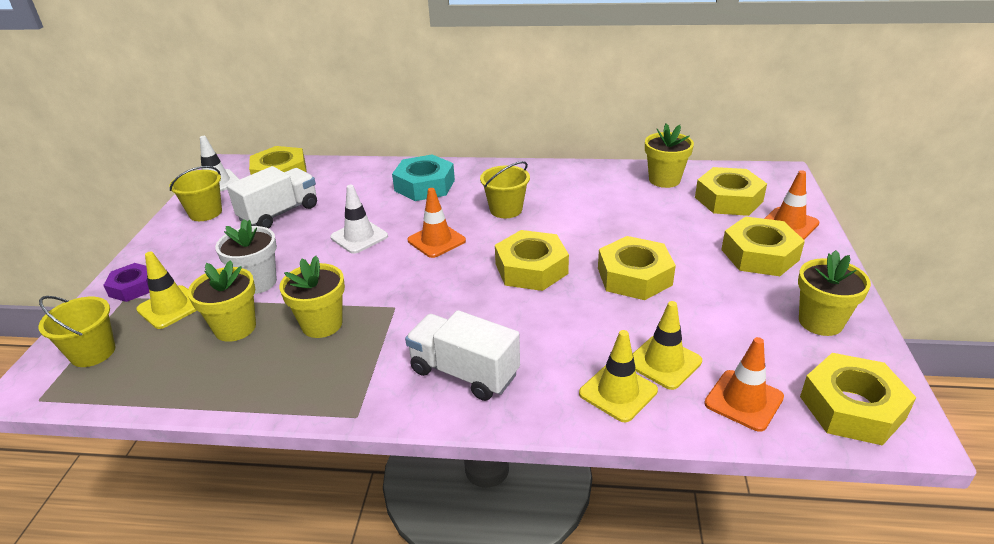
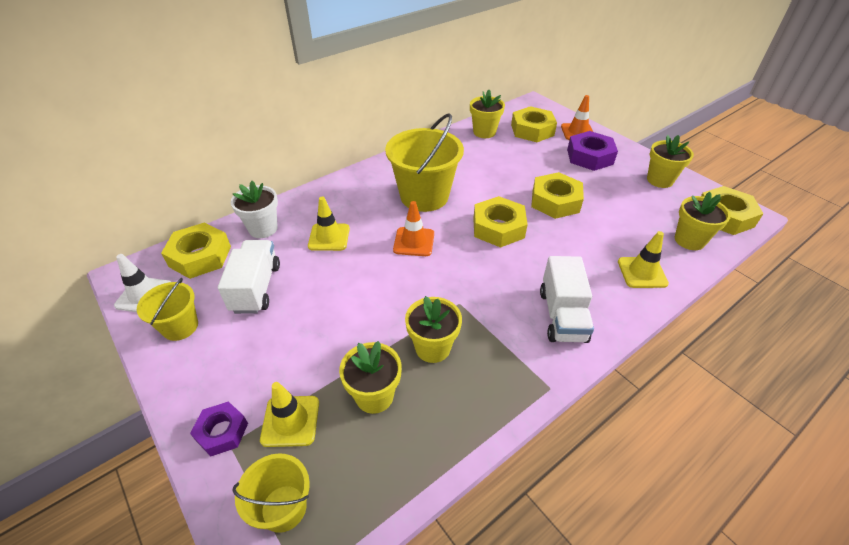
camera: 45 degrees left, 10 degrees up
white flower pot [215,219,277,294] -> white flower pot moved to [231,181,278,238]
white traffic cone [330,185,388,254] -> none
turquoise nut [392,155,455,201] -> none
white truck [405,310,520,401] -> white truck turned 75 degrees counterclockwise [540,256,594,343]
yellow bucket [480,161,530,218] -> yellow bucket [385,113,464,212], size x1.84
yellow traffic cone [633,301,702,390] -> yellow traffic cone moved to [308,197,350,251]
orange traffic cone [704,337,784,432] -> yellow flower pot [675,192,731,250]
yellow nut [721,216,805,276] -> purple nut [567,131,618,171]

